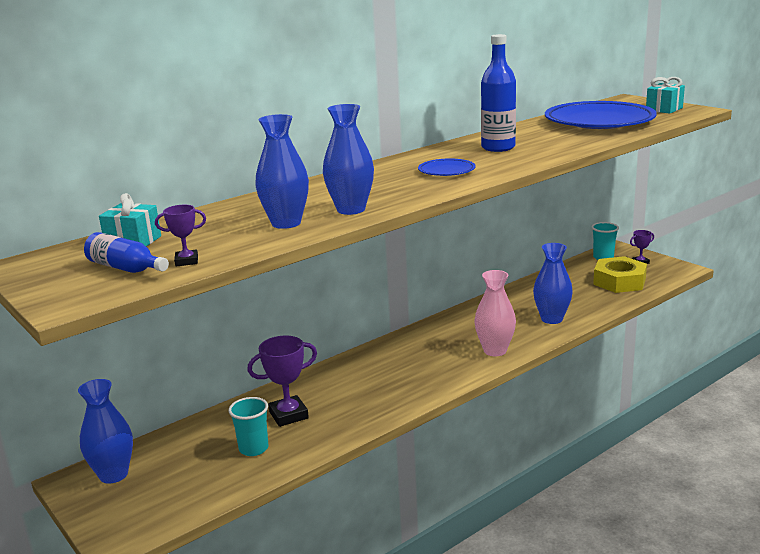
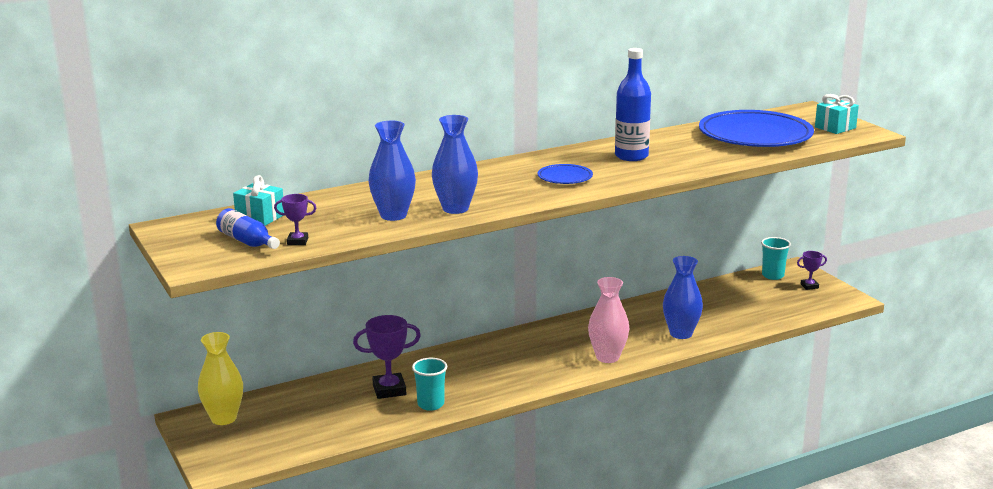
camera: 10 degrees right, 0 degrees up
blue vase [78,379,133,484] -> yellow vase [198,332,243,425]
turquoise cup [228,397,268,456] -> turquoise cup moved to [412,358,447,411]
yellow nut [593,256,647,293] -> none

